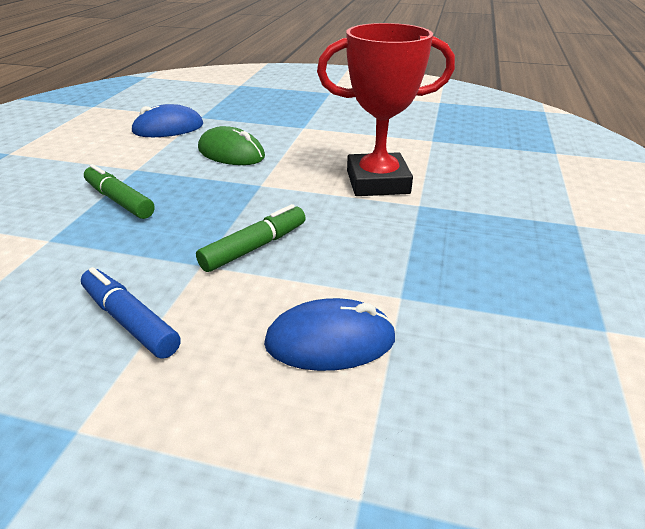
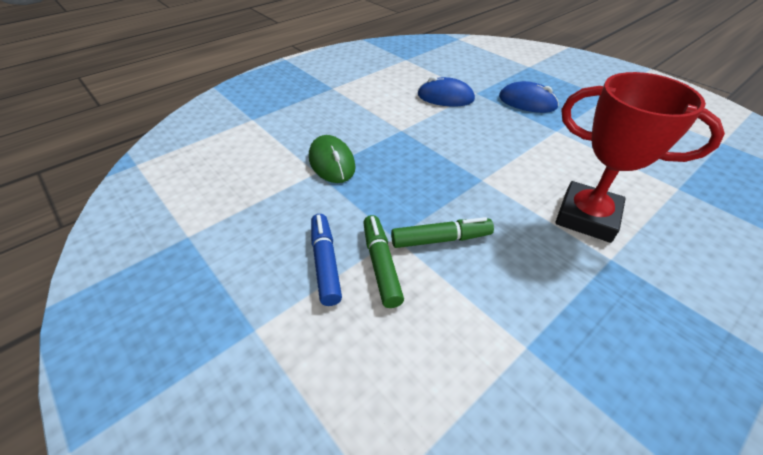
camera: 35 degrees right, 10 degrees up
green marker [84,164,155,219] -> green marker moved to [363,215,404,308]
green mouse [198,126,265,165] -> green mouse moved to [309,135,356,183]
blue mouse [264,298,396,371] -> blue mouse moved to [499,81,559,113]

